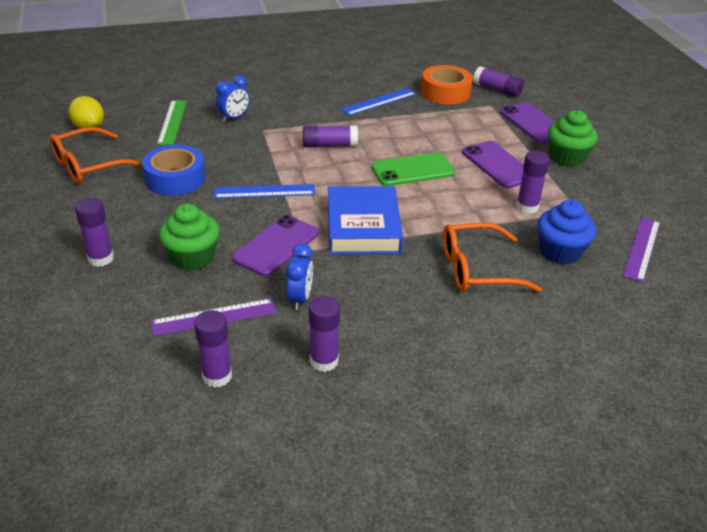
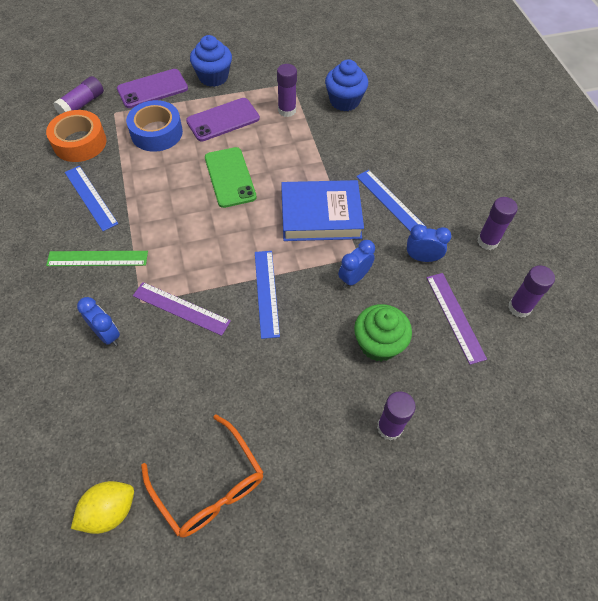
camera: 90 degrees left, 20 degrees up
blue tape [142,144,206,196] -> blue tape moved to [126,100,183,152]
green ruler [157,100,187,145] -> green ruler moved to [46,251,148,266]
purple phone [232,215,319,277] -> blue clock [338,240,375,288]
purple glue stick [303,126,358,147] -> none
orange glasses [443,223,542,292] -> none
green cupcake [548,110,598,167] -> blue cupcake [190,35,232,87]
purple ruler [623,217,660,282] -> purple ruler moved to [133,282,231,336]
none -> blue ruler [356,170,427,232]

